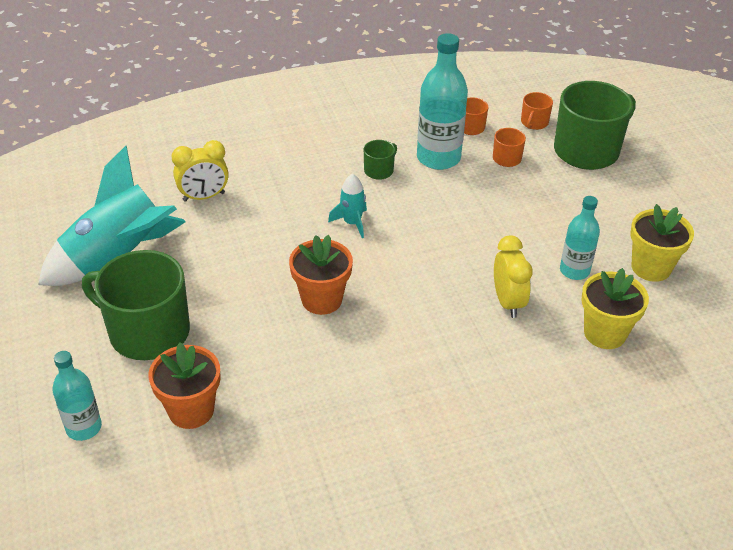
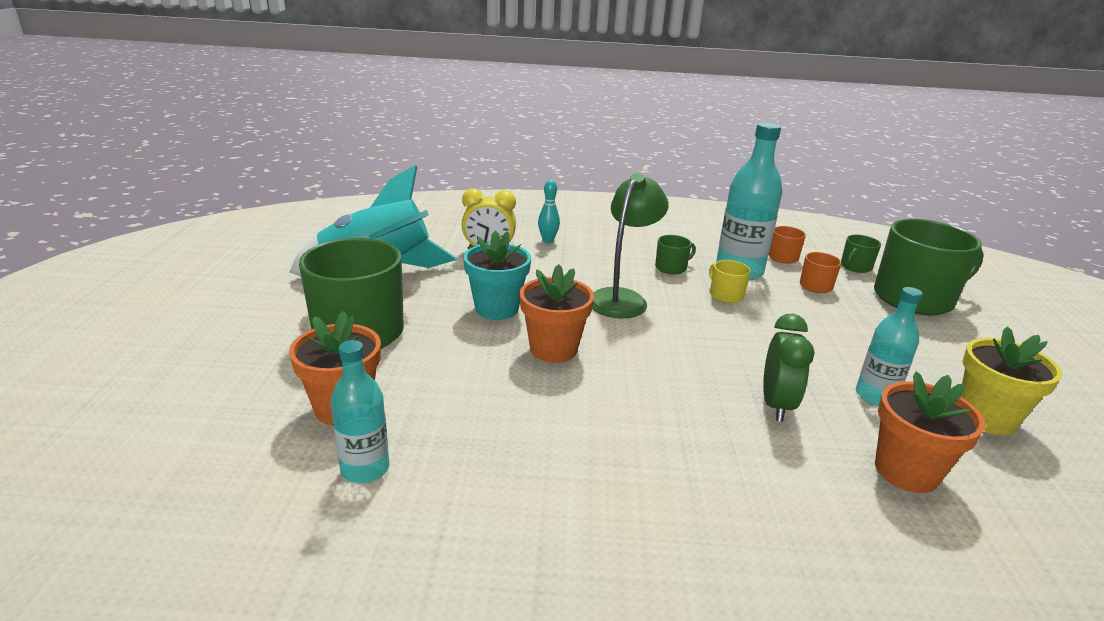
camera: 20 degrees right, 15 degrees down
turquoise bottle [53,351,102,441] -> turquoise bottle moved to [331,340,390,483]
turquoise rocket [328,174,367,238] -> green lamp [592,173,668,318]
yellow clock [494,235,533,318] -> green clock [763,314,814,422]
orange mug [521,92,553,130] -> green mug [841,235,881,273]
yellow flower pot [581,268,649,349] -> orange flower pot [875,371,985,493]
none -> turquoise flower pot [463,231,531,320]
none -> turquoise bowling pin [538,180,560,243]
none -> yellow mug [709,260,751,303]

